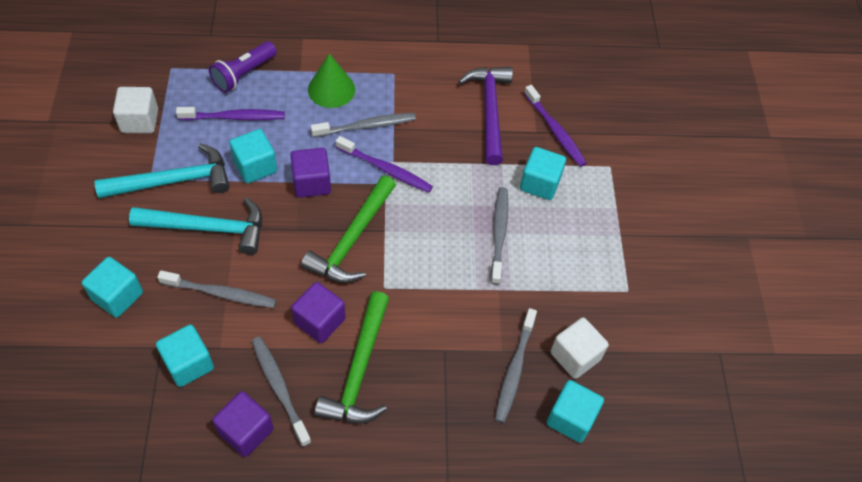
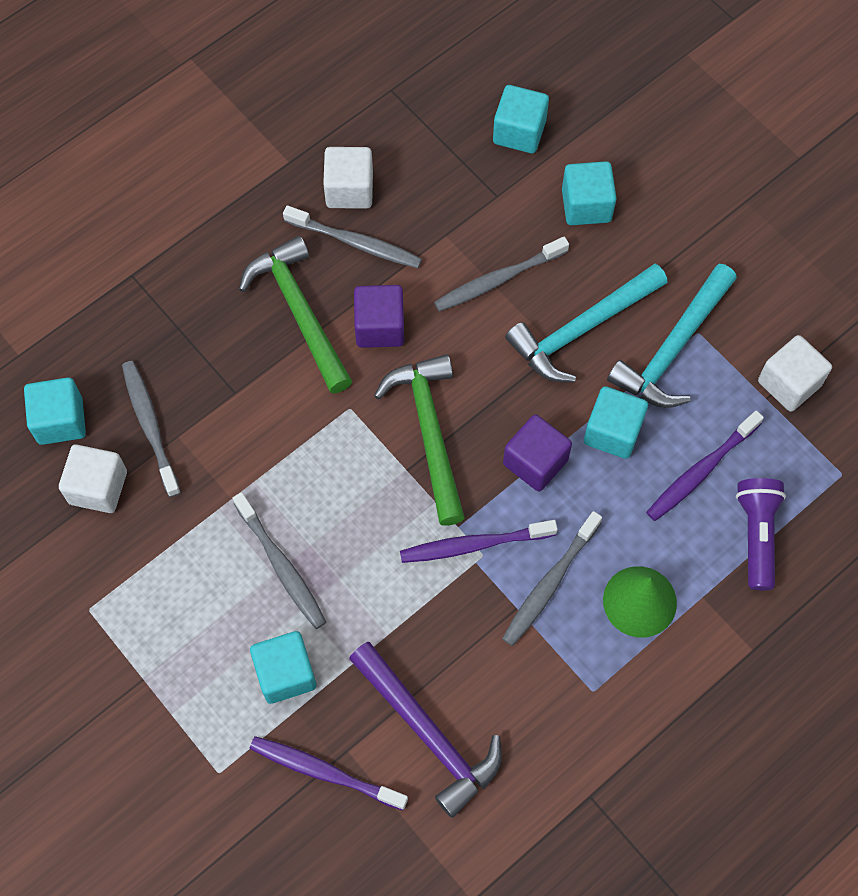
camera: 145 degrees right, 10 degrees up
turquoise cube [156,324,214,387] -> turquoise cube moved to [493,85,549,153]
purple cube [212,391,273,457] -> white cube [323,147,373,209]

